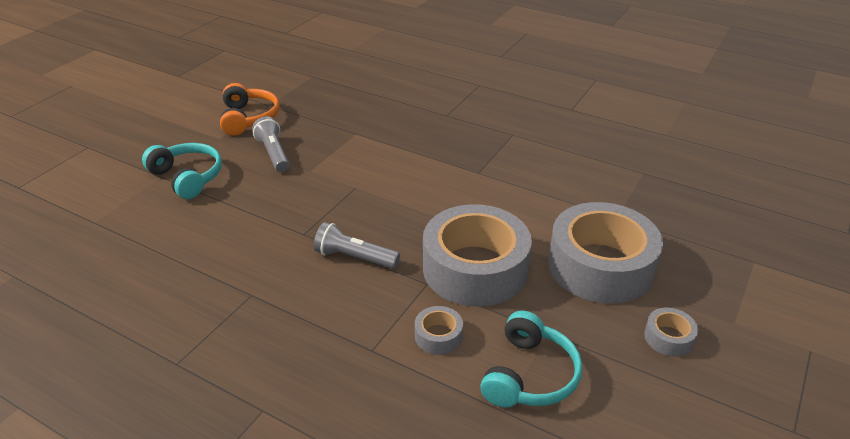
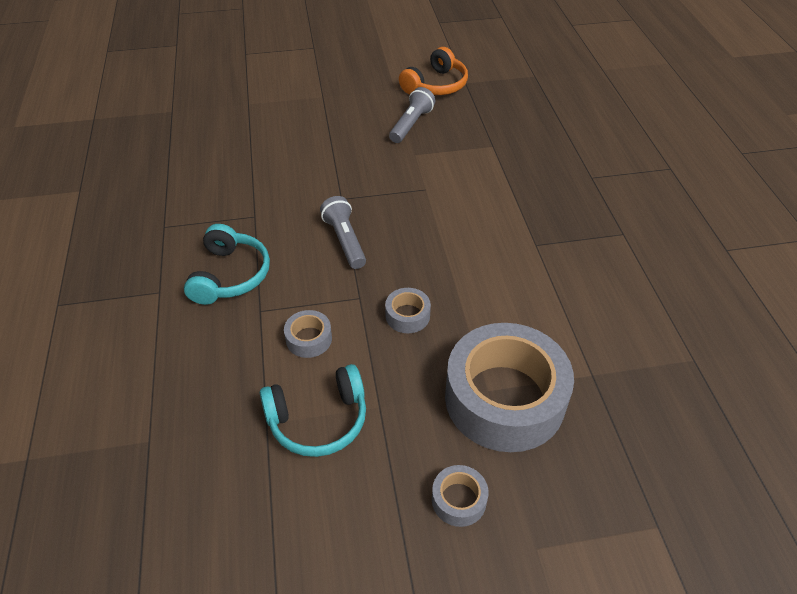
camera: 50 degrees right, 10 degrees up
turquoise headphones [142,143,222,199] -> turquoise headphones moved to [184,224,270,305]
grey tape [423,204,532,307] -> grey tape [385,288,431,333], size x0.41

